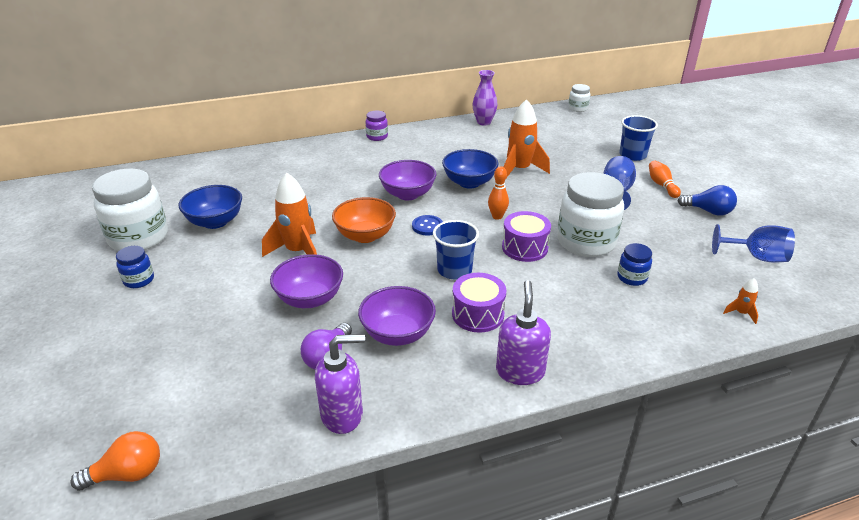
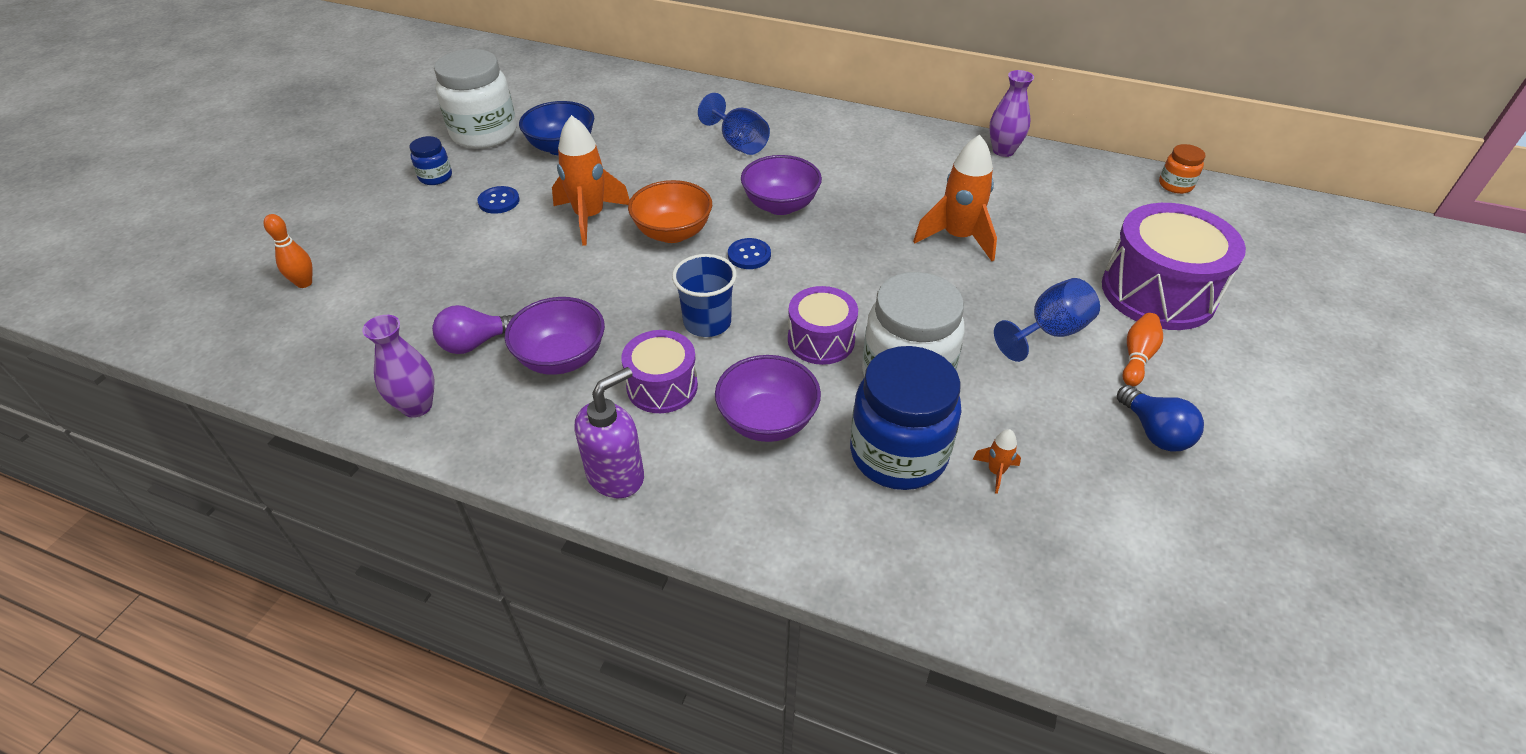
camera: 40 degrees right, 10 degrees up
orange light bulb [70,431,160,490] -> none
purple bowl [270,254,343,308] -> purple bowl moved to [715,355,821,442]
purple soap dispenser [315,334,365,434] -> purple vase [362,315,434,418]
purple jar [366,111,388,141] -> none
blue bowl [442,149,499,189] -> none
orange bowling pin [488,166,509,220] -> orange bowling pin moved to [264,214,313,288]
white jar [568,84,590,112] -> orange jar [1159,144,1206,194]
blue jar [617,243,652,286] -> blue jar [850,346,962,490], size x2.12
blue cup [619,115,658,161] -> purple drum [1102,203,1246,330]
blue goblet [712,224,795,263] -> blue goblet moved to [698,93,770,155]
orange rocket [723,278,758,324] -> orange rocket moved to [972,429,1021,494]
none -> blue button [477,186,520,214]

